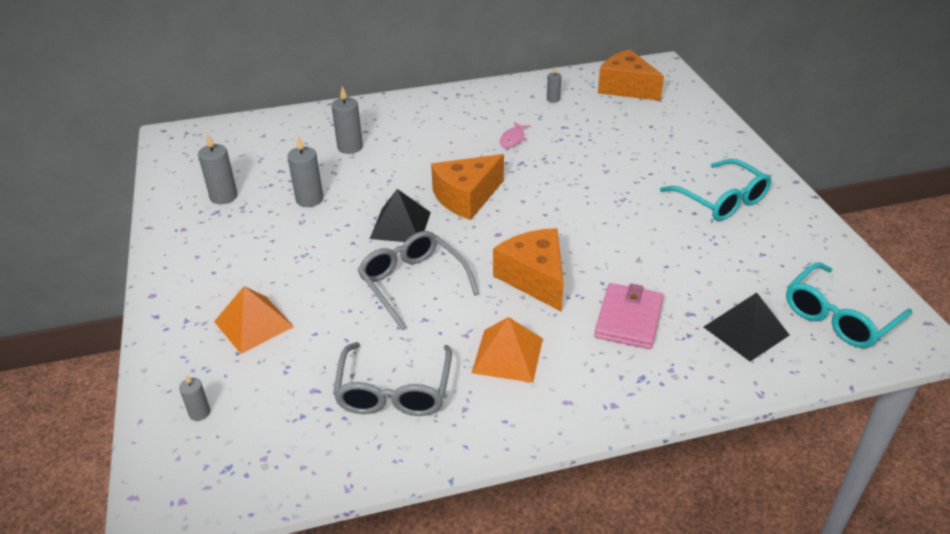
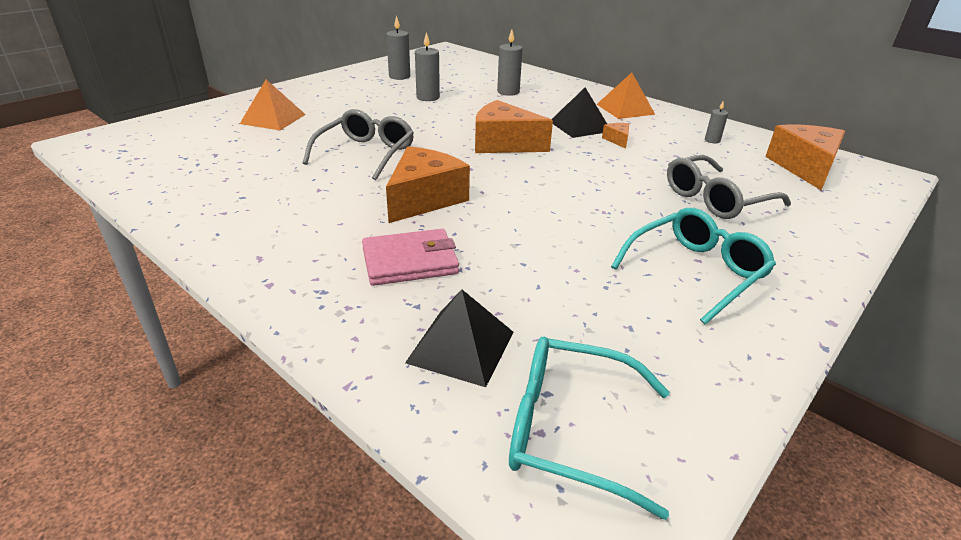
camera: 55 degrees right, 5 degrees down
grey candle [179,375,210,421] -> none
grey glasses [333,342,452,416] -> grey glasses moved to [667,155,791,219]
black pyramid [370,189,431,242] -> black pyramid moved to [552,87,607,138]
orange pyramid [472,317,543,383] -> orange pyramid moved to [597,73,655,119]
pink fish [500,122,531,148] -> orange cheese [602,123,629,149]
turquoise glasses [660,159,771,221] -> turquoise glasses turned 150 degrees counterclockwise [611,208,776,325]

